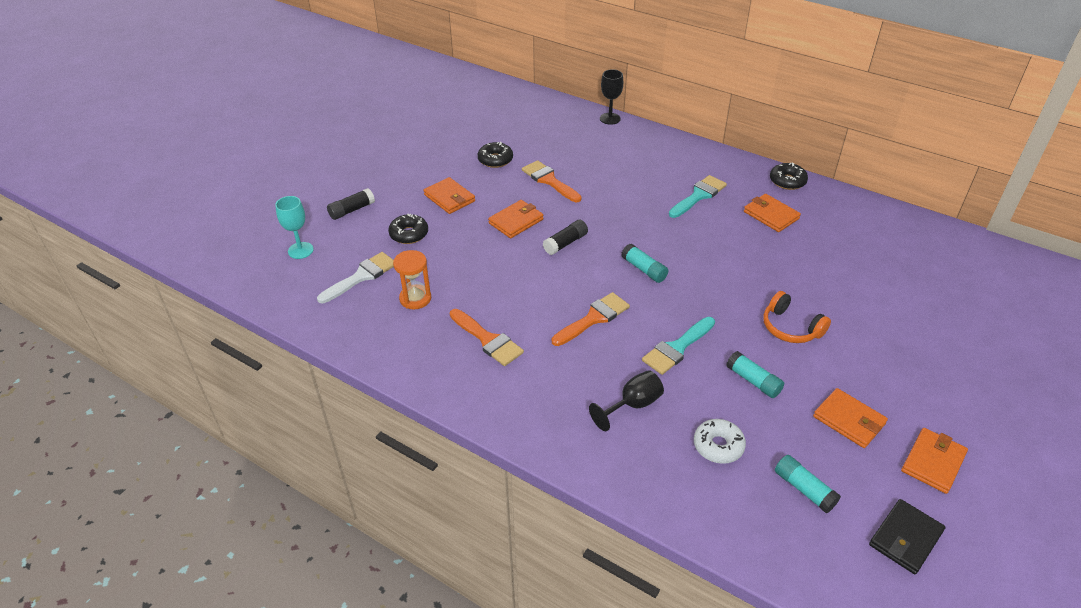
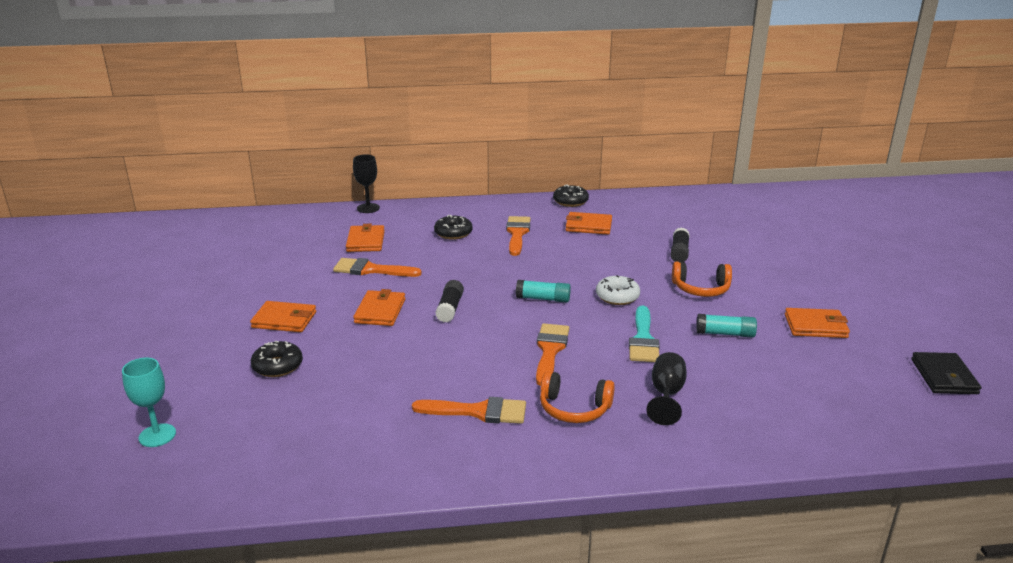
camera: 40 degrees left, 15 degrees down
white brush [317,252,394,303] -> none
black glue stick [327,188,375,220] -> black glue stick moved to [671,228,690,262]
orange hourglass [393,250,431,309] -> none
black donut [478,142,513,168] -> black donut moved to [434,215,473,240]
turquoise brush [669,175,727,218] -> orange brush [506,216,531,256]
white donut [694,419,746,464] -> white donut moved to [596,275,640,305]
turquoise glue stick [775,455,841,513] -> none
orange wallet [901,428,968,494] -> orange wallet moved to [346,224,385,252]
none -> orange headphones [540,371,615,423]

